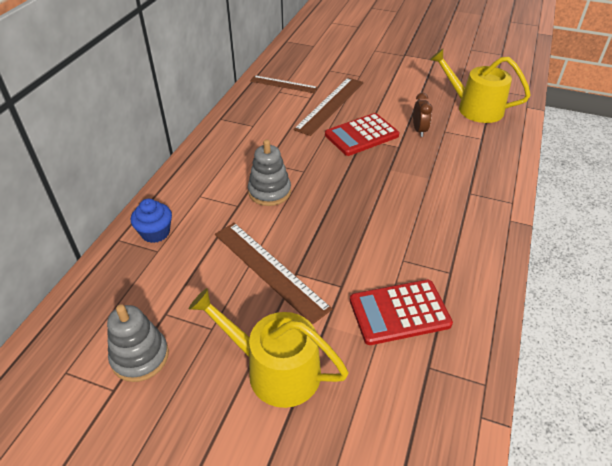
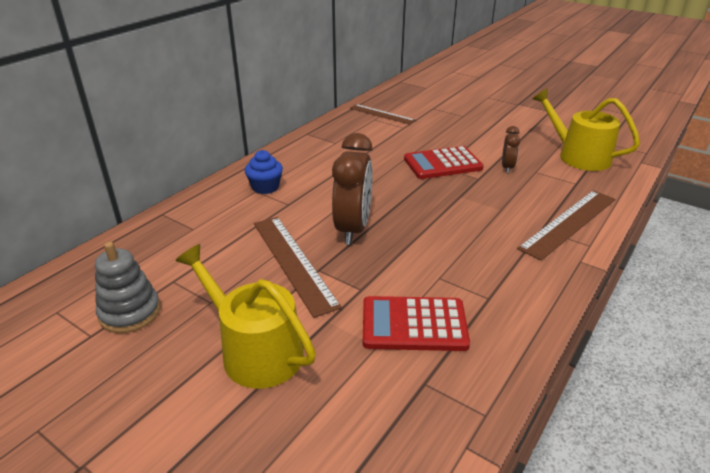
camera: 15 degrees right, 10 degrees down
blue cupcake [131,199,172,243] -> blue cupcake moved to [245,150,283,194]
grey stacking toy [248,140,291,206] -> none
brown ruler [294,78,364,136] -> brown ruler moved to [517,190,615,261]
none -> brown clock [332,133,373,245]

